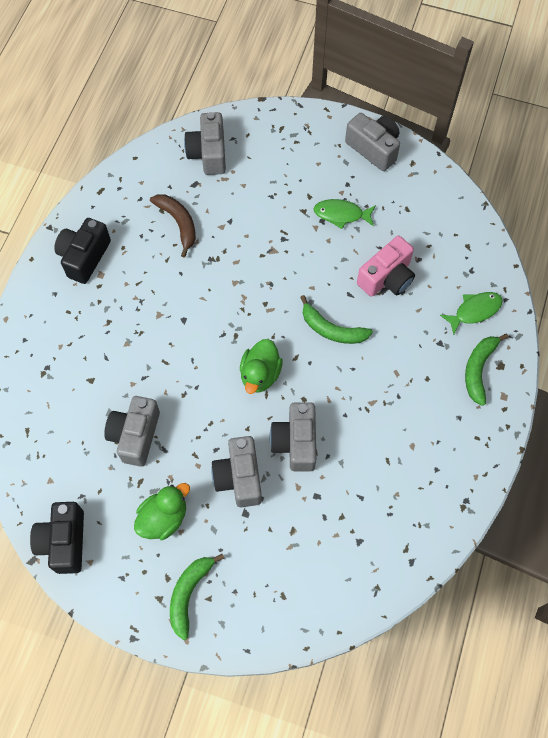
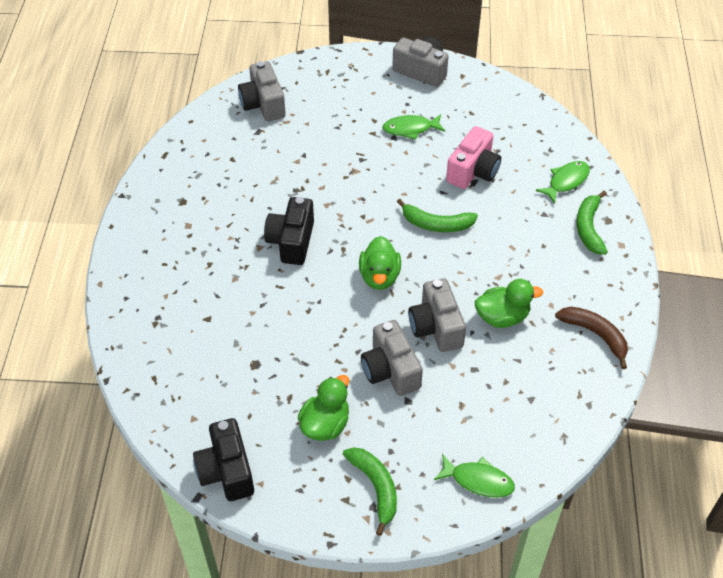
camera: 15 degrees left, 15 degrees down
black camera [54,218,111,284] -> black camera moved to [264,197,314,265]
grey camera [104,396,160,467] -> none
brown banana [150,194,196,258] -> brown banana moved to [555,307,628,369]
green banana [170,554,225,640] -> green banana turned 150 degrees clockwise [343,447,397,536]
none -> green fish [434,454,515,498]
none -> green duck [475,279,543,328]

